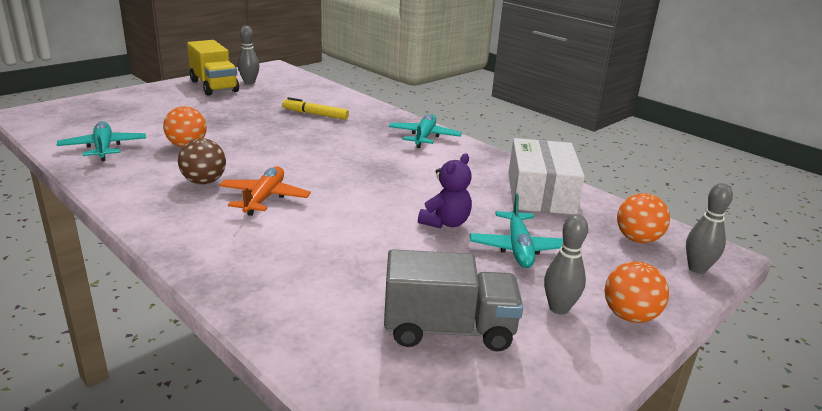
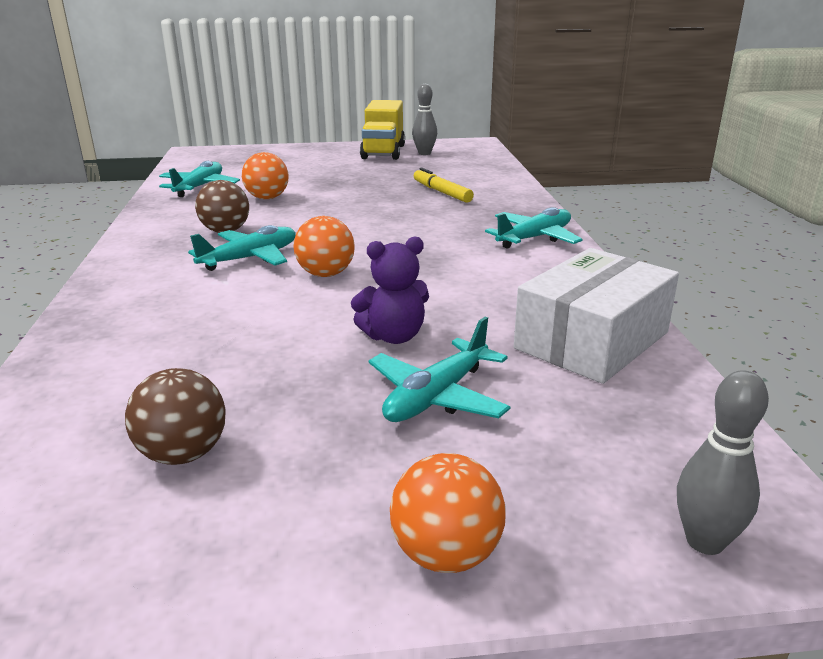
camera: 40 degrees right, 0 degrees up
orange plane [219,166,311,216] -> turquoise plane [188,225,296,271]
grey truck [384,249,523,351] -> brown ball [125,368,226,465]
grey bowling pin [544,214,588,315] -> none
orange ball [617,193,670,243] -> orange ball moved to [293,216,355,277]

